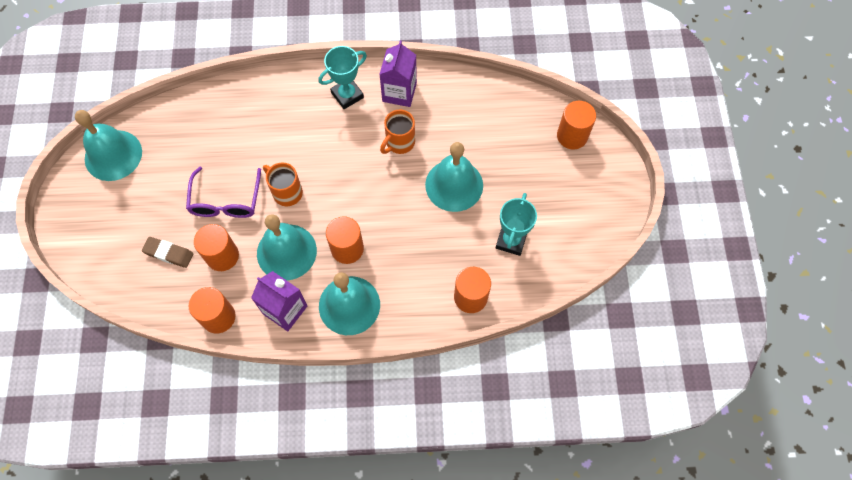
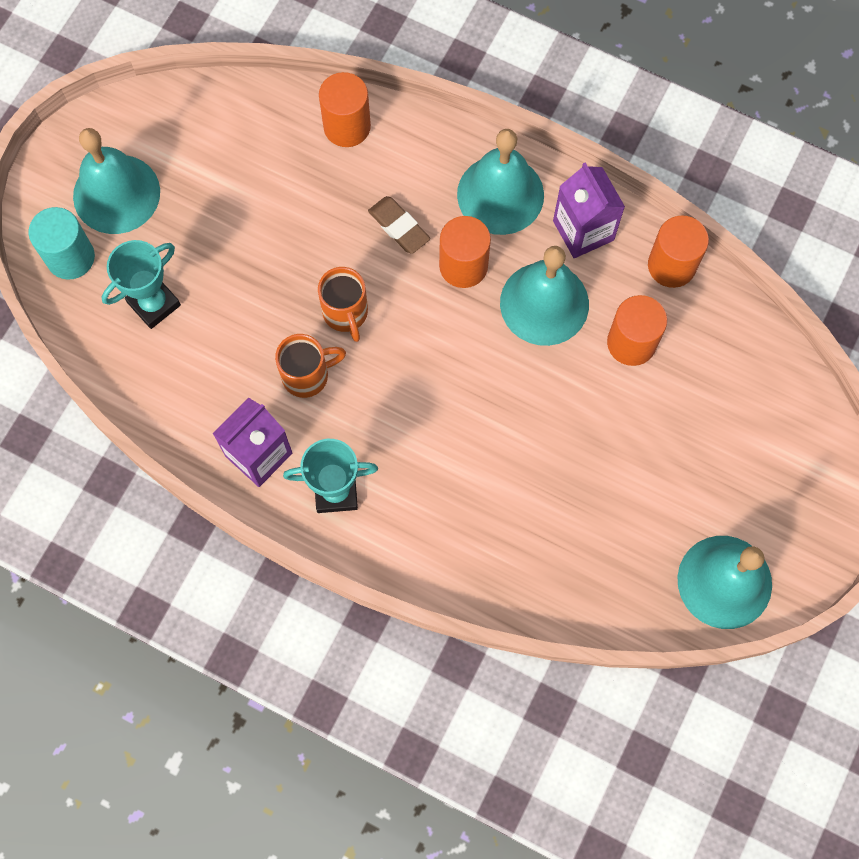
camera: 150 degrees left, 5 degrees up
brown eraser [142,237,194,268] -> brown eraser moved to [368,196,430,254]
purple glasses [186,167,261,218] -> none
orange mug [263,162,303,206] -> orange mug moved to [318,267,368,342]
turquoise bell [425,142,483,212] -> turquoise bell moved to [73,128,160,234]
turquoise trophy [496,193,537,256] -> turquoise trophy moved to [102,240,181,329]
orange cylinder [557,101,596,149] -> turquoise cylinder [29,207,95,279]

